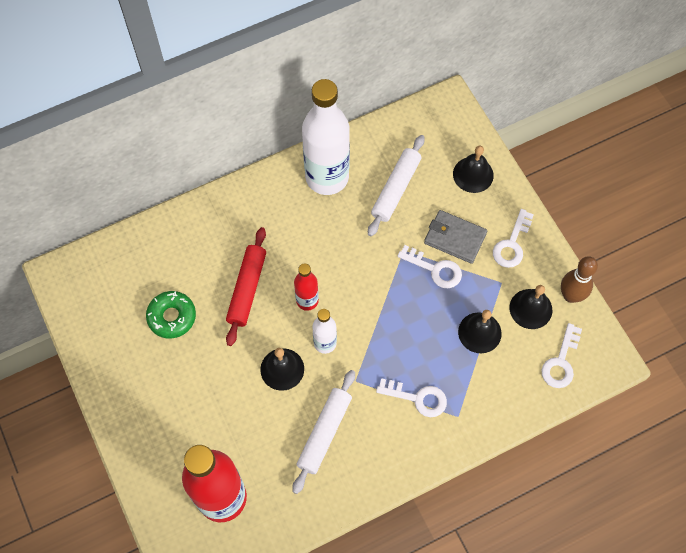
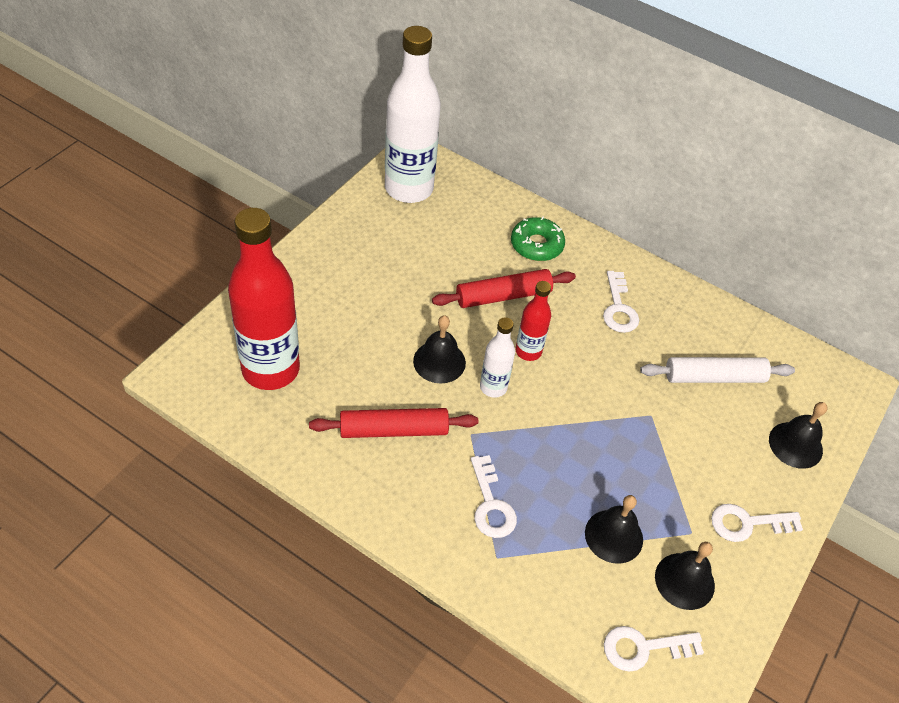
camera: 55 degrees right, 15 degrees down
green donut [146,291,196,338] -> green donut moved to [511,217,565,261]
white rolling pin [292,370,355,494] -> red rolling pin [309,408,478,438]
white bottle [302,79,350,195] -> white bottle moved to [385,26,441,203]
white key [397,245,462,288] -> white key moved to [603,271,639,333]
grey wallet [424,210,487,264] -> none
brown bowling pin [561,256,598,303] -> none

